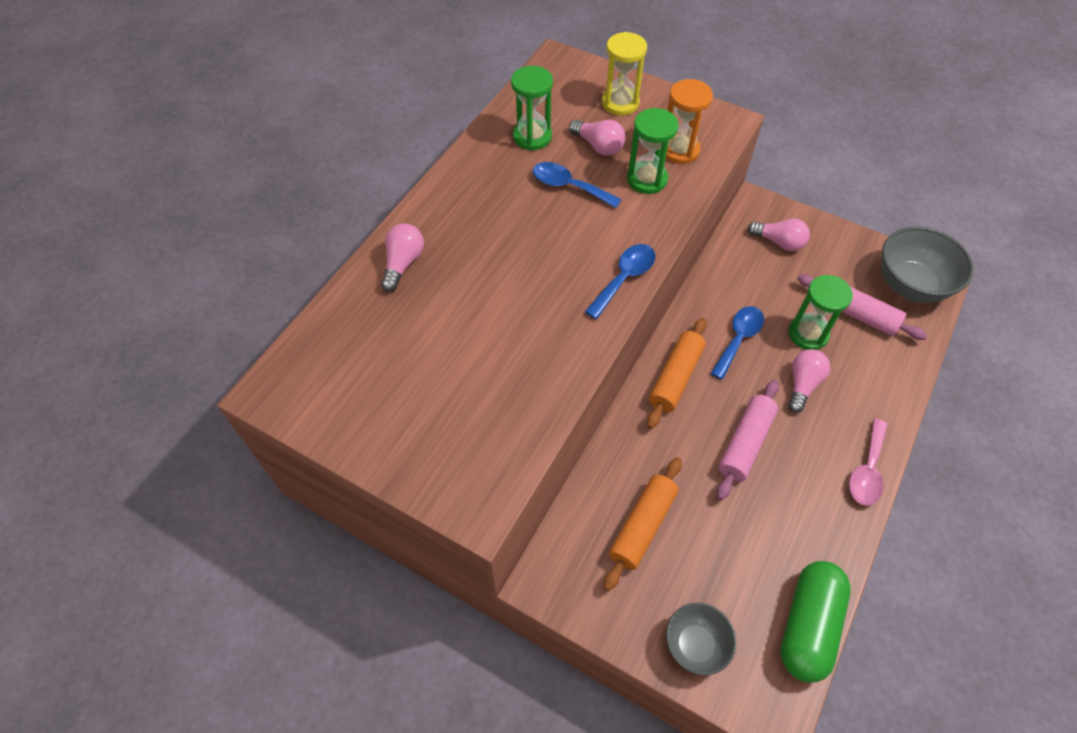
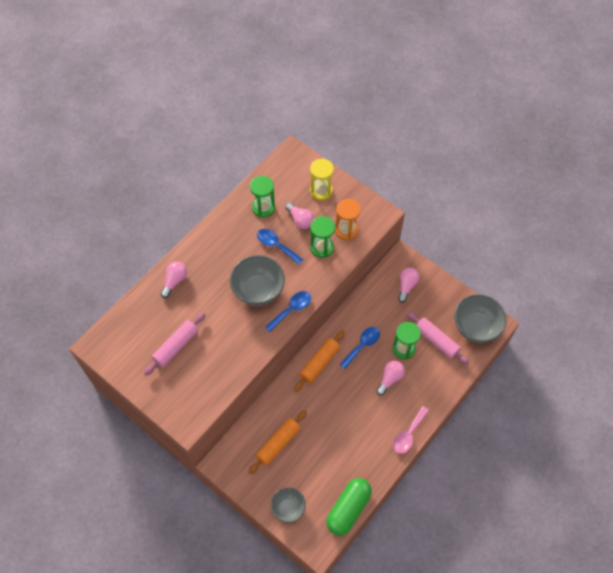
camera: 10 degrees right, 5 degrees up
pink rolling pin [717,380,779,500] -> pink rolling pin moved to [144,313,205,376]
pink light bulb [747,218,810,251] -> pink light bulb turned 105 degrees counterclockwise [398,268,420,303]
none -> grey bowl [230,255,285,306]

